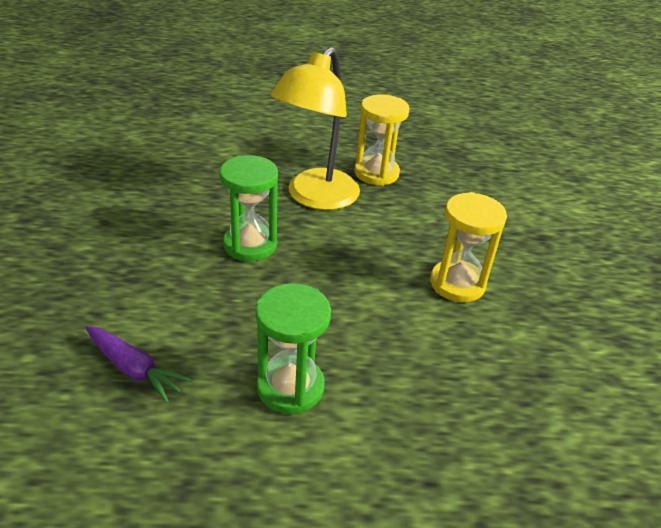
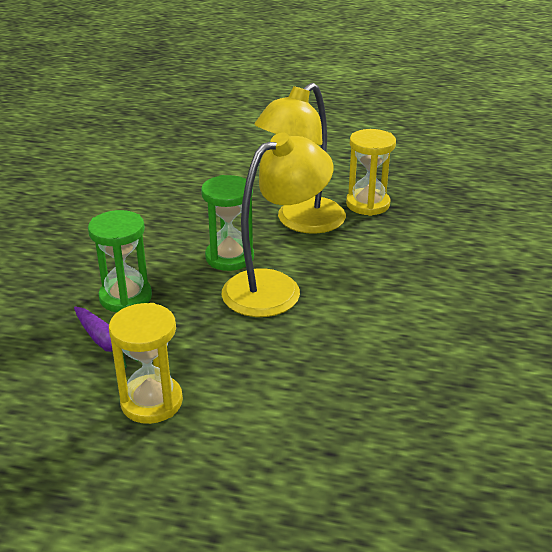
camera: 15 degrees right, 5 degrees down
green hourglass [256,283,331,414] -> green hourglass moved to [88,210,152,312]
yellow hourglass [430,192,507,302] -> yellow hourglass moved to [109,303,183,424]
none -> yellow lamp [221,132,334,317]

